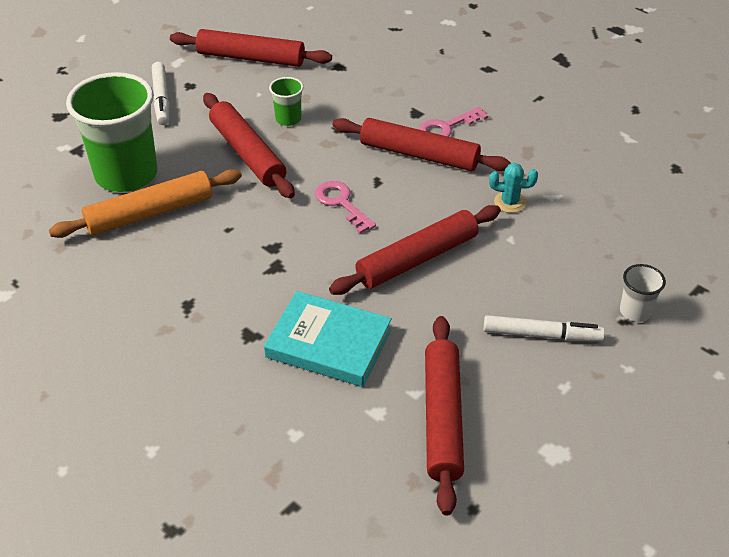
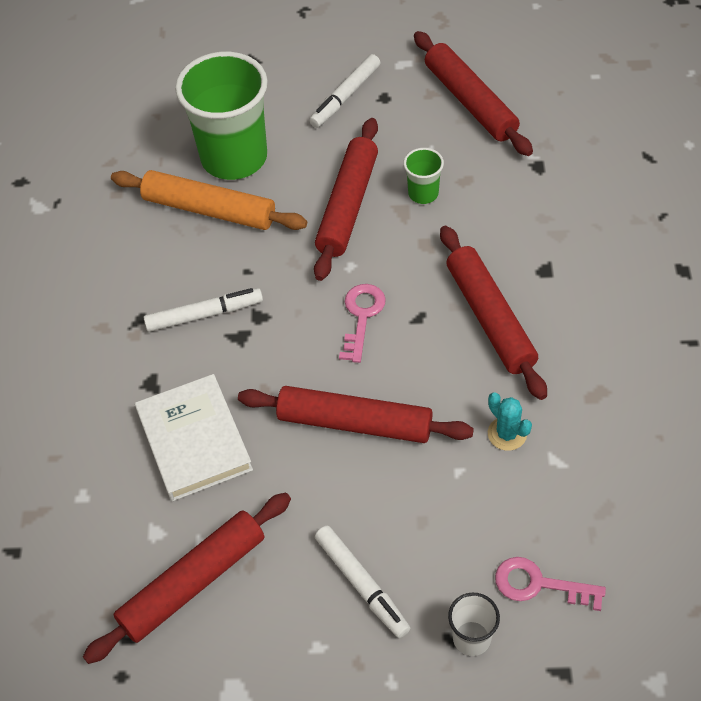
camera: 50 degrees right, 10 degrees up
turquoise book [264,291,392,387] -> white book [135,374,253,501]
pink key [419,107,488,137] -> pink key moved to [495,557,606,611]
none -> white marker [144,288,263,332]

